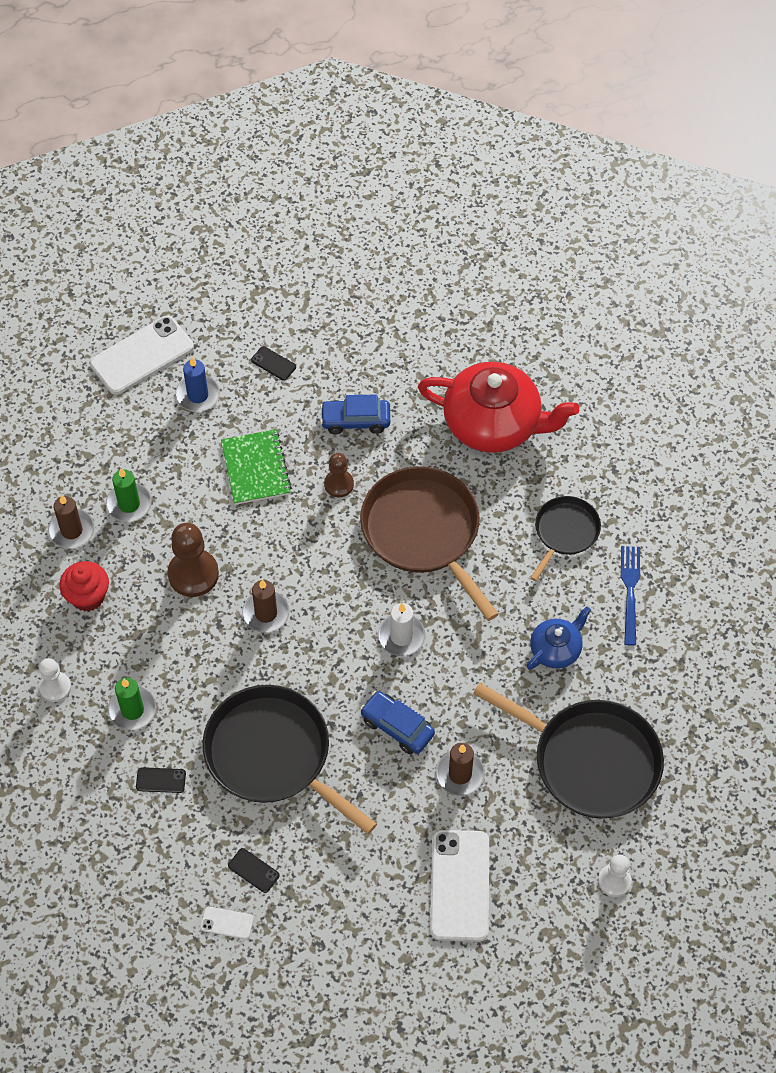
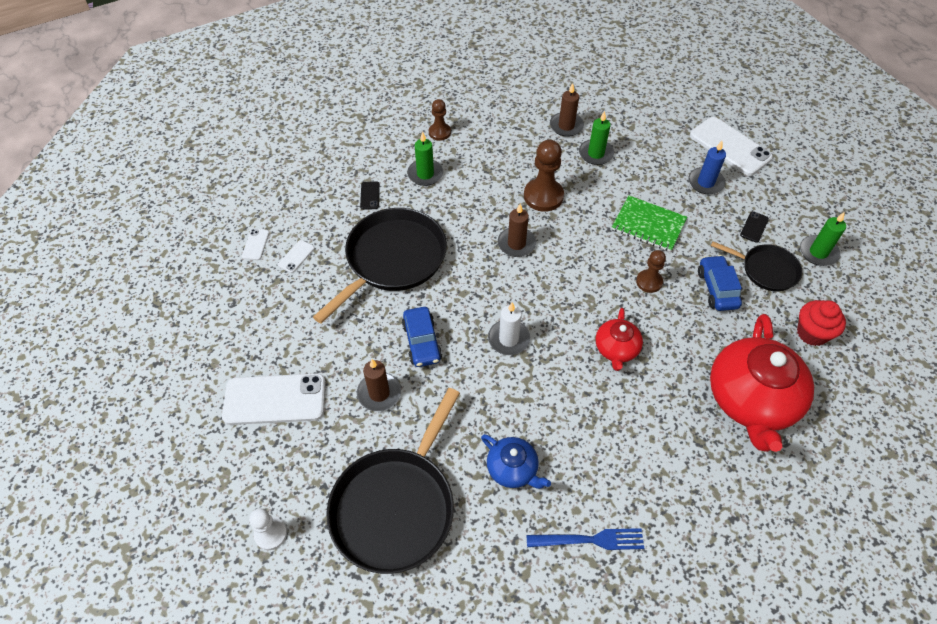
camera: 85 degrees right, 5 degrees down
white pawn [39,658,71,702] -> brown pawn [429,99,451,141]
red cupcake [59,561,109,612] -> red cupcake moved to [797,300,846,346]
green notebook [221,429,292,505] -> green notebook turned 45 degrees clockwise [612,196,687,252]
black phone [228,848,280,893] -> white phone [278,240,315,273]
brown pan [360,466,499,621] -> red teapot [596,308,643,371]
blue car [360,691,435,754] -> blue car turned 135 degrees clockwise [402,307,442,367]
black pan [530,496,601,581] -> black pan moved to [711,241,802,291]
none -> green candle [800,212,846,266]

